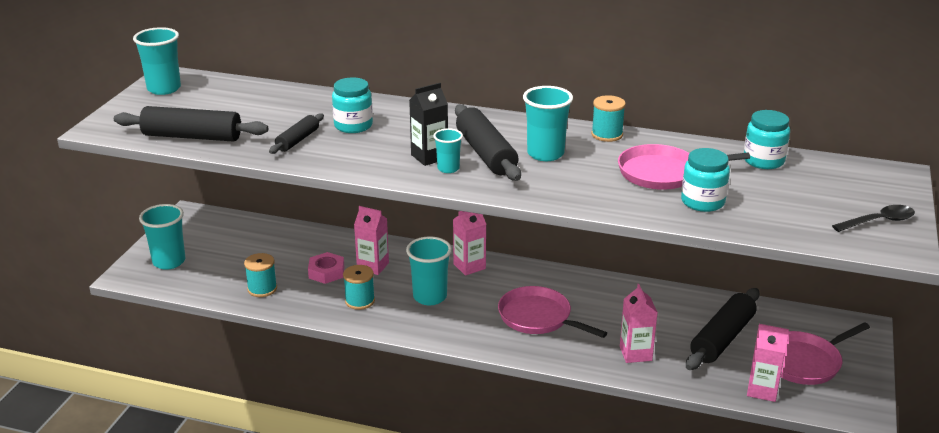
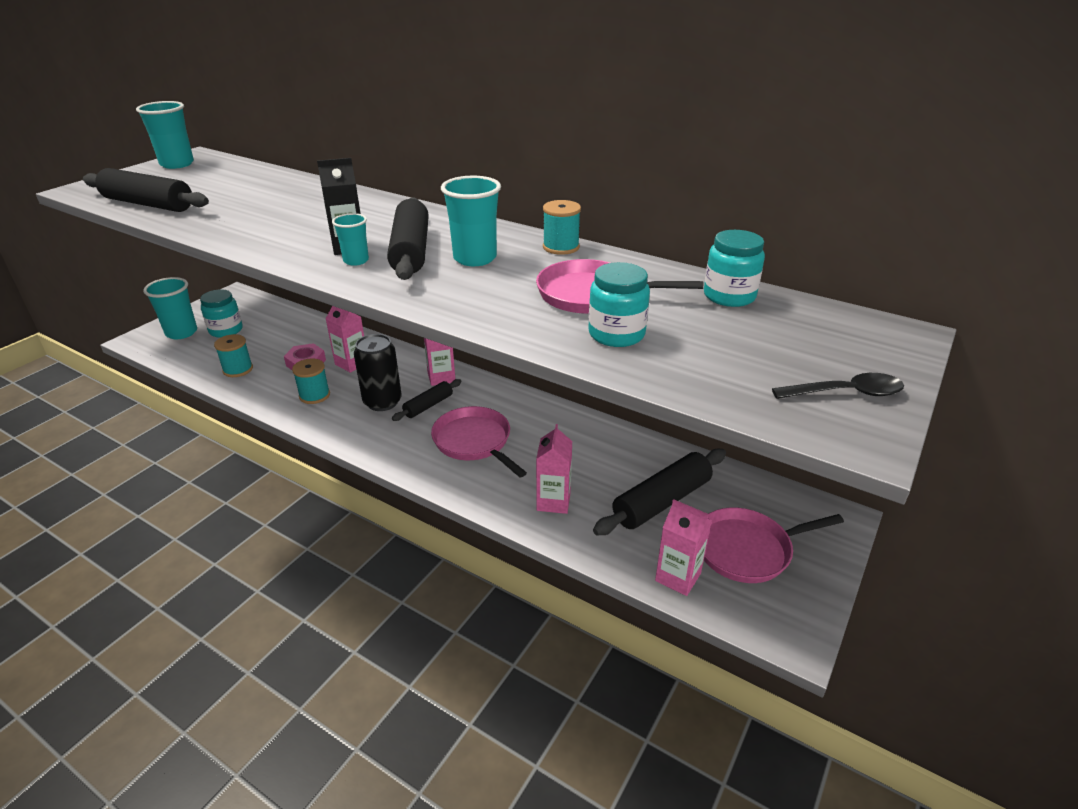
camera: 15 degrees right, 5 degrees up
black rolling pin [269,113,324,154] -> black rolling pin moved to [392,379,461,421]
turquoise jar [332,77,373,133] -> turquoise jar moved to [200,289,243,338]
turquoise cup [406,236,452,305] -> black can [354,334,402,411]

